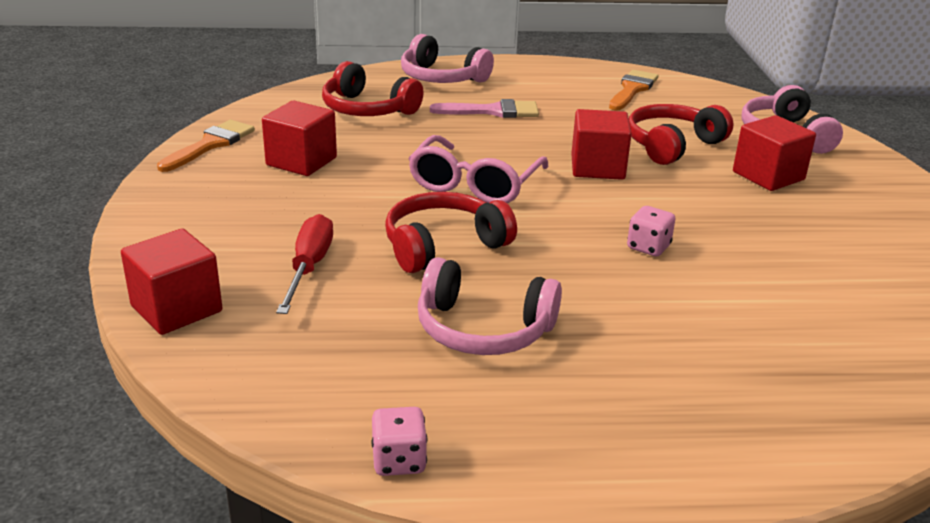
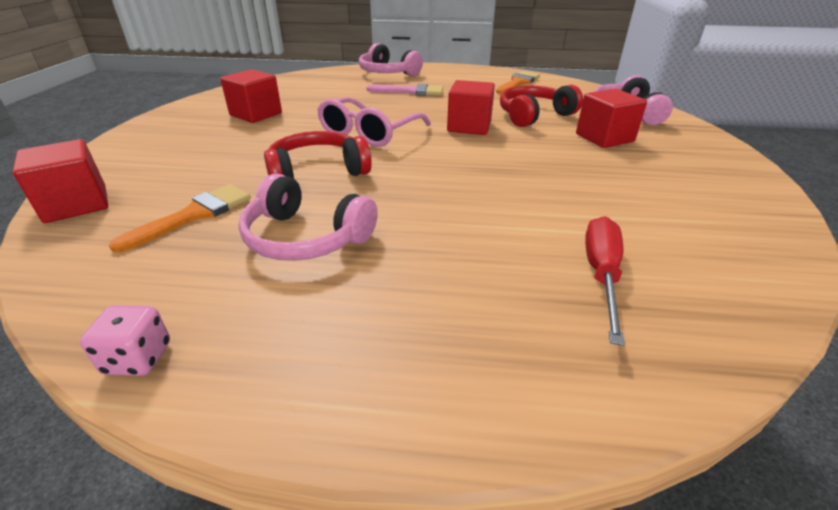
camera: 10 degrees right, 5 degrees up
orange brush [157,120,255,172] -> orange brush moved to [109,184,251,252]
red screwdriver [276,214,333,314] -> red screwdriver moved to [585,216,625,346]
red headphones [322,61,424,116] -> none
pink dice [627,206,676,256] -> none

